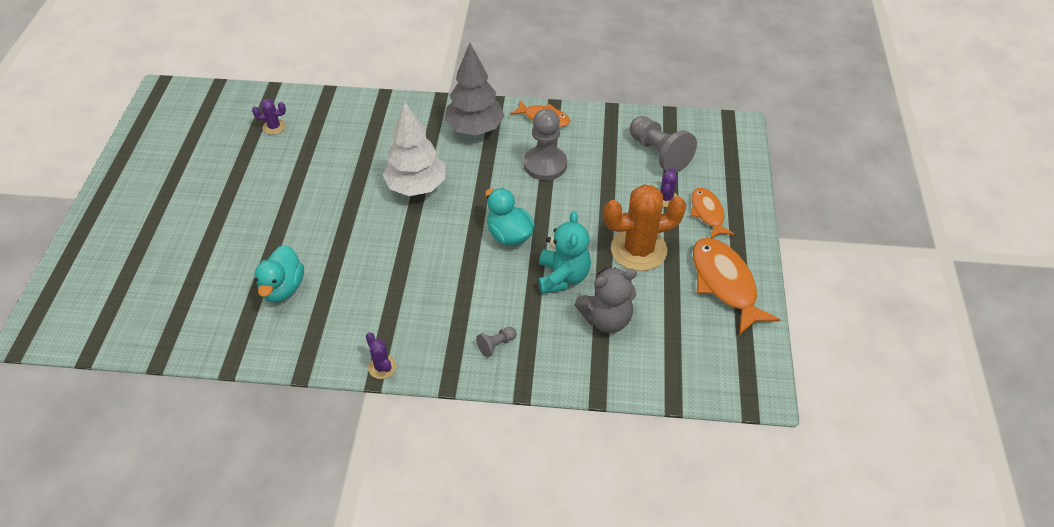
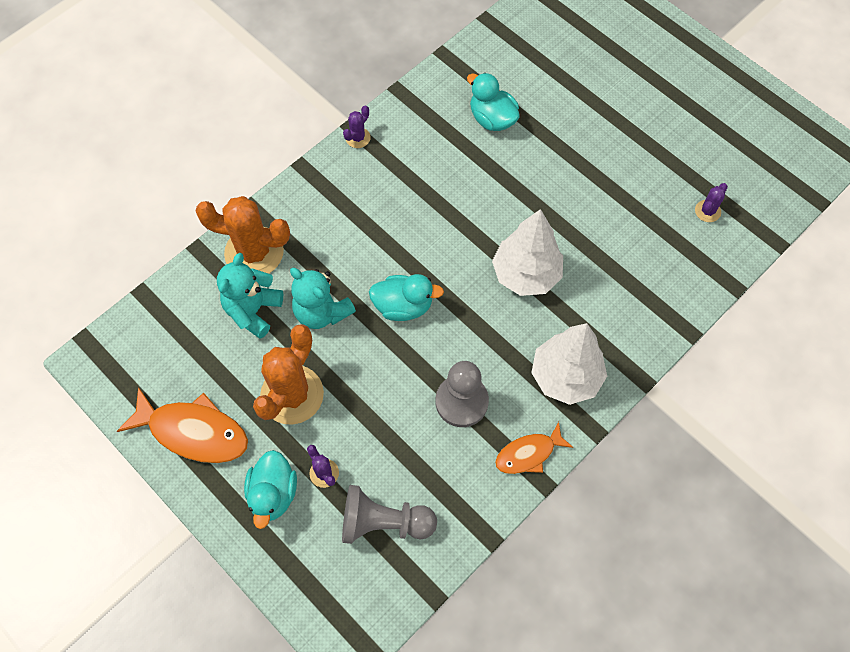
camera: 130 degrees right, 15 degrees up
purple cactus [366,332,396,379] -> purple cactus turned 60 degrees counterclockwise [343,105,371,148]
grey tree [445,43,505,135] -> white tree [531,323,607,405]
grey pawn [476,327,516,357] -> none
grey teddy bear [575,267,637,333] -> turquoise teddy bear [217,253,283,339]
orange fish [691,188,734,238] -> turquoise duck [244,450,297,529]
none -> orange cactus [196,196,290,274]

